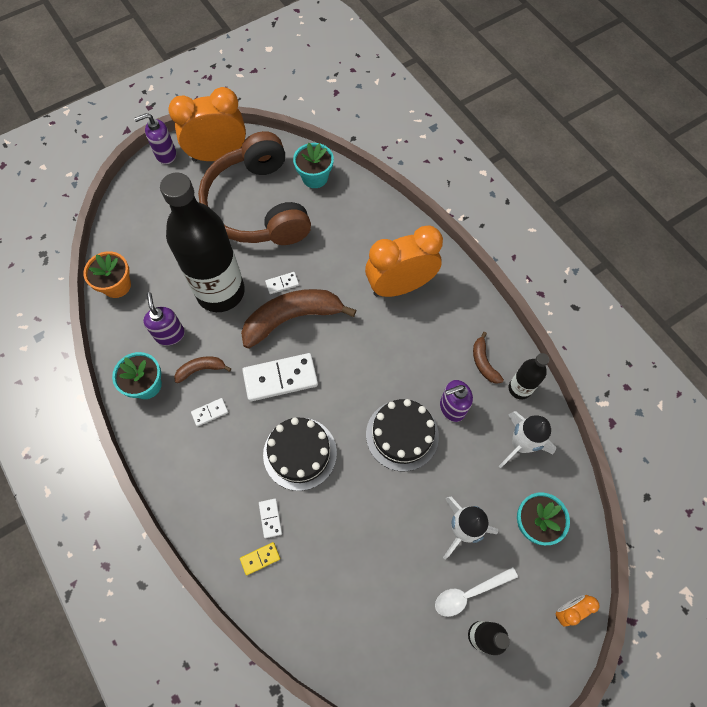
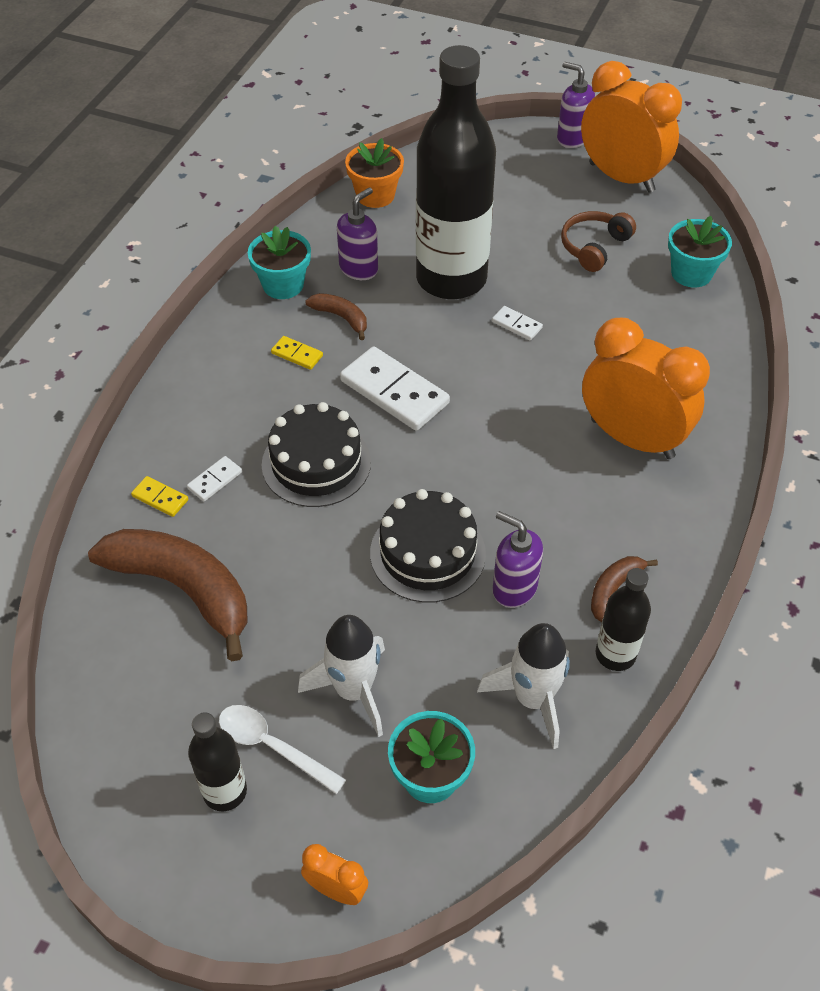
camera: 55 degrees right, 15 degrees down
white domino [191,398,228,427] -> yellow domino [271,336,323,370]
brown headphones [198,131,311,245] -> brown headphones [561,211,636,272], size x0.43
brown banana [241,289,356,349] -> brown banana moved to [88,529,248,661]

